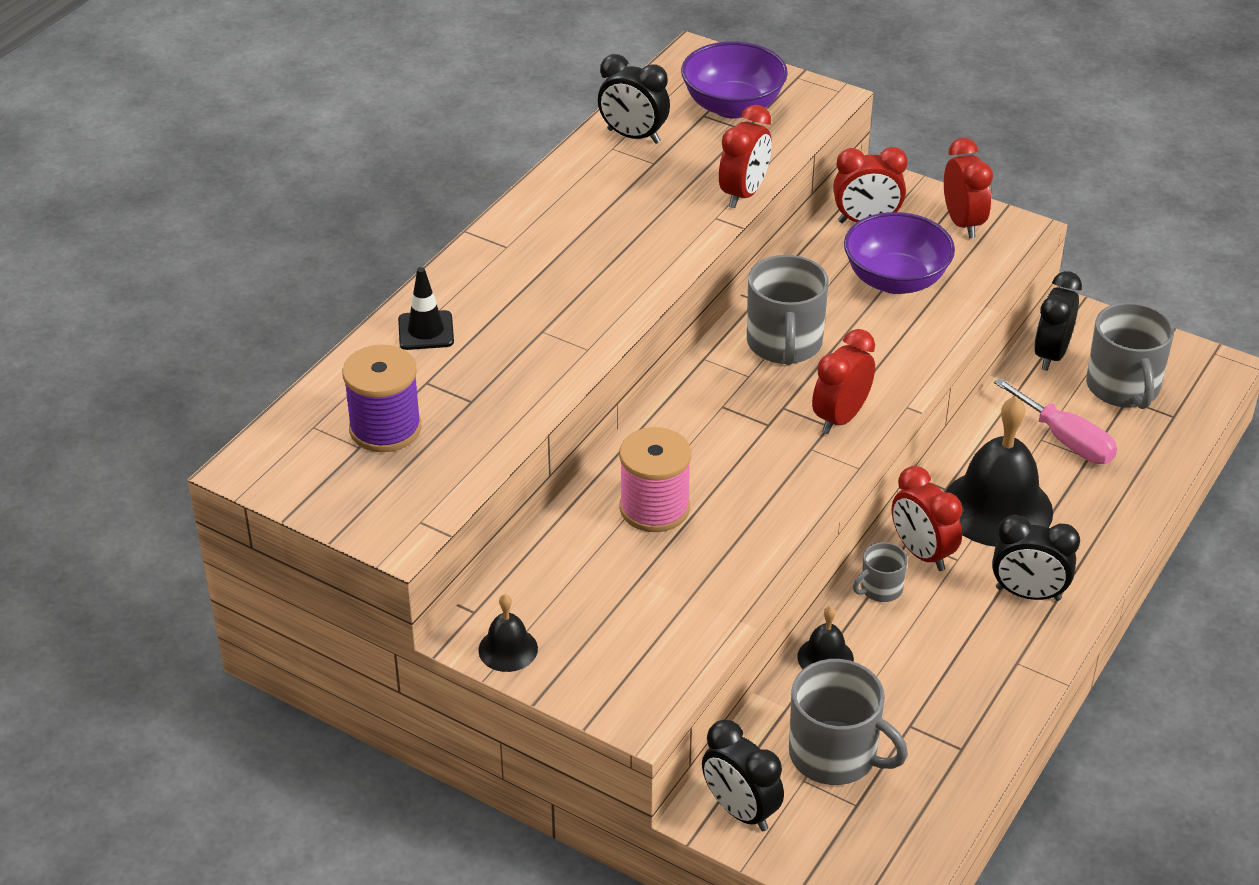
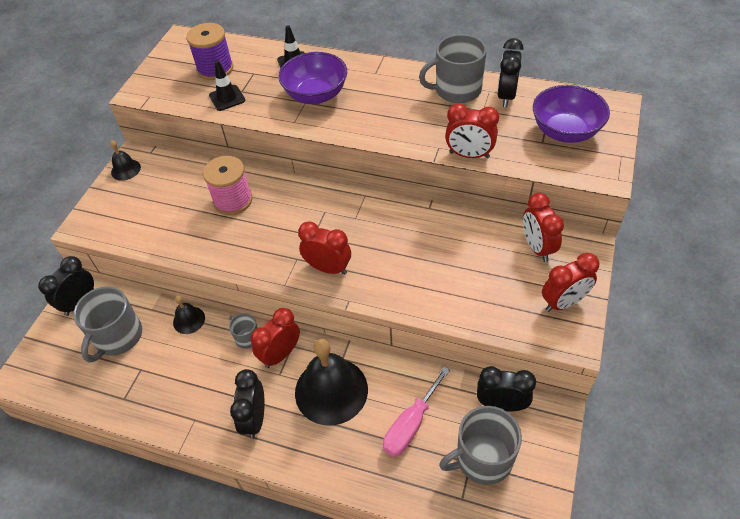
camera: 80 degrees right, 10 degrees up
grey mug [747,255,829,365] -> grey mug moved to [419,34,487,103]
purple bowl [844,212,955,294] -> purple bowl moved to [278,52,347,104]
none -> black traffic cone [209,60,245,111]

